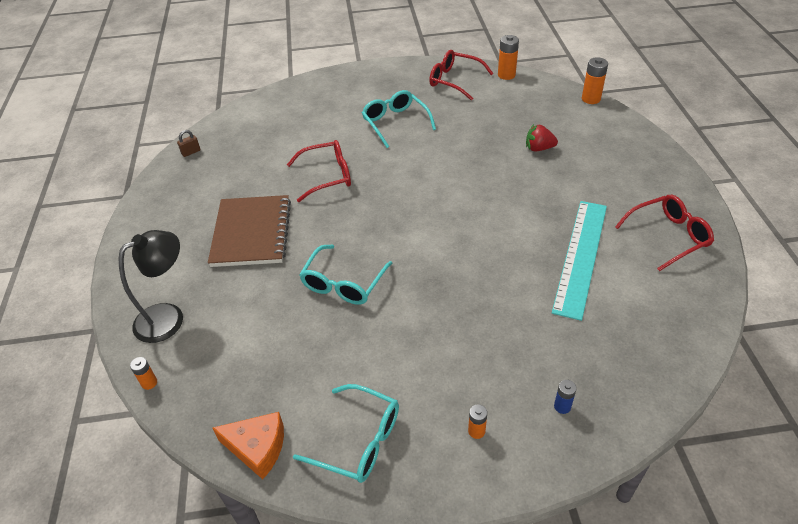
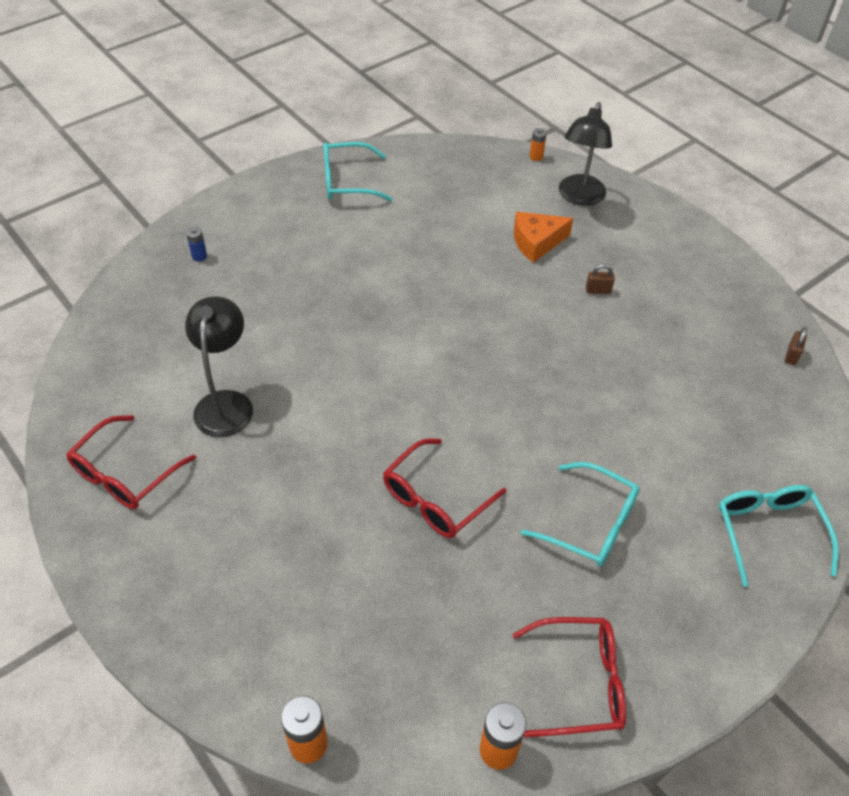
camera: 145 degrees right, 5 degrees up
brown notebook [208,195,291,267] -> brown padlock [586,264,615,294]
orange cheese [213,412,284,479] -> orange cheese moved to [514,212,573,263]
red glasses [287,140,351,202] -> red glasses moved to [383,439,506,538]
turquoise glasses [299,245,392,305] -> turquoise glasses moved to [718,485,839,587]
orange battery [468,404,487,439] -> none
red strawberry [526,124,558,151] -> none
turquoise ruler [552,201,607,321] -> black lamp [185,296,253,437]

